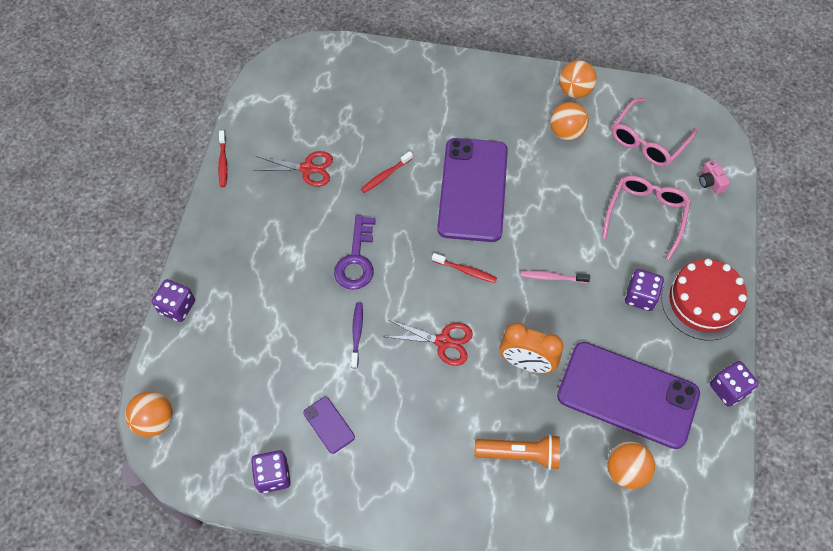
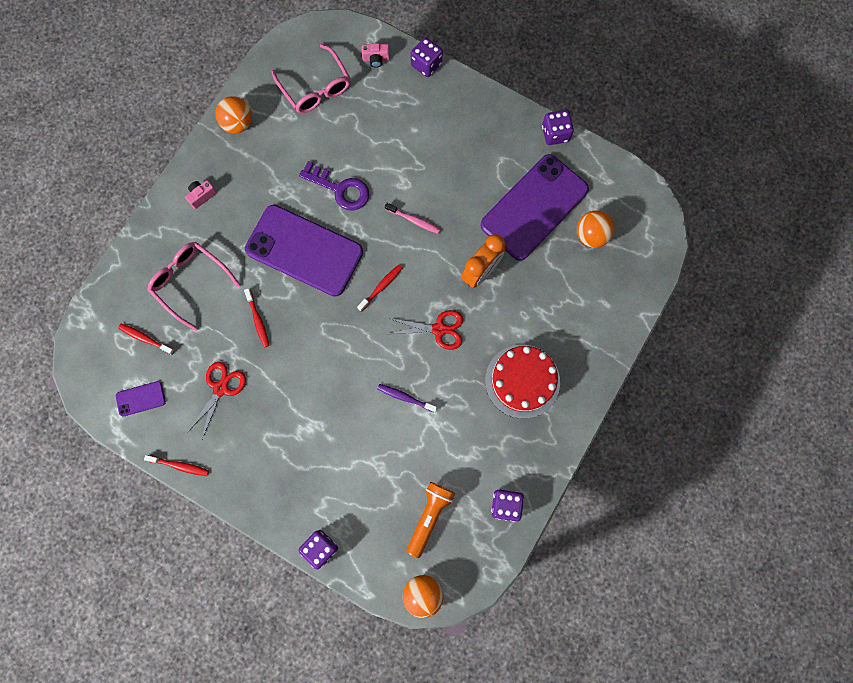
camera: 70 degrees left, 15 degrees up
purple phone [303,397,355,454] -> purple phone moved to [116,381,166,416]
purple key [334,215,376,290] -> purple key moved to [299,161,369,211]
red scissors [387,320,473,366] -> red scissors turned 60 degrees clockwise [388,310,463,350]
orange flashlight [475,434,560,470] -> orange flashlight moved to [406,482,455,558]
pink toothbrush [521,270,590,283] -> pink toothbrush turned 90 degrees counterclockwise [385,203,441,234]
orange ball [550,102,589,140] -> none
pink glasses [602,176,691,260] -> pink glasses moved to [147,242,240,331]
purple dice [625,269,664,311] -> purple dice moved to [410,37,443,77]
red cake [661,259,747,341] -> red cake moved to [485,345,560,419]
none -> red toothbrush [118,324,175,355]
none -> pink camera [185,180,217,209]

